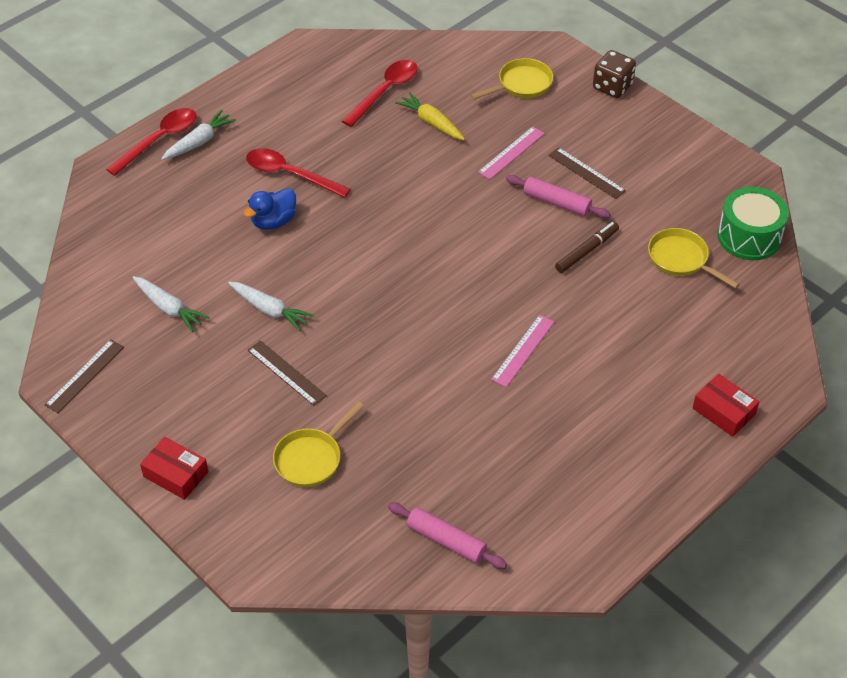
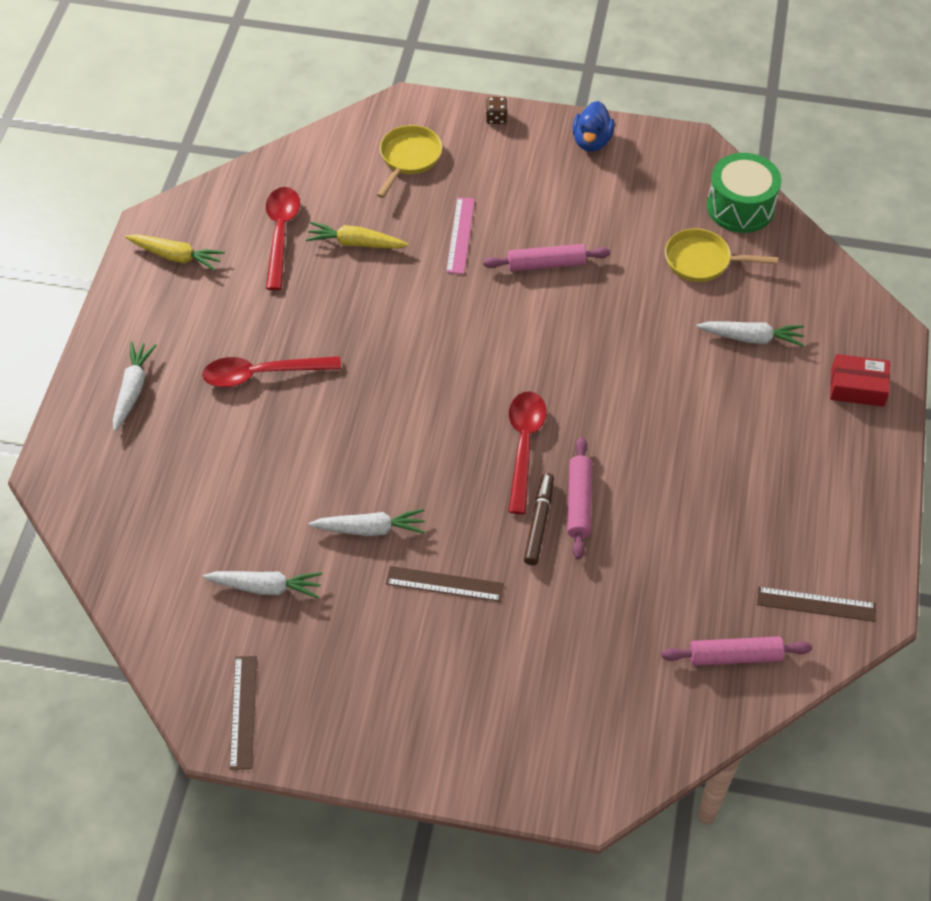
camera: 35 degrees left, 5 degrees up
red spoon [106,108,197,176] -> red spoon moved to [508,391,547,514]
red box [140,437,209,500] -> none
blue duck [243,188,296,230] -> blue duck moved to [572,101,615,152]
yellow pan [273,401,364,487] -> none
pink ruler [491,315,554,387] -> none
brown ruler [548,147,626,199] -> brown ruler moved to [757,587,876,622]
brown marker [555,222,619,273] -> brown marker moved to [524,473,554,565]
brown dice [593,50,636,98] -> brown dice [486,97,508,124], size x0.56
none -> yellow carrot [125,234,225,271]
none -> pink rolling pin [567,437,593,559]
none -> white carrot [696,321,804,347]

